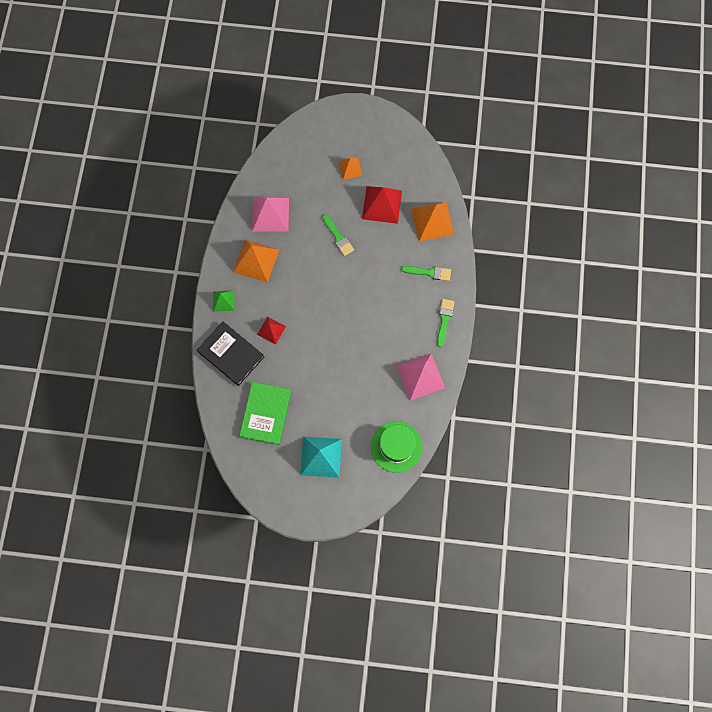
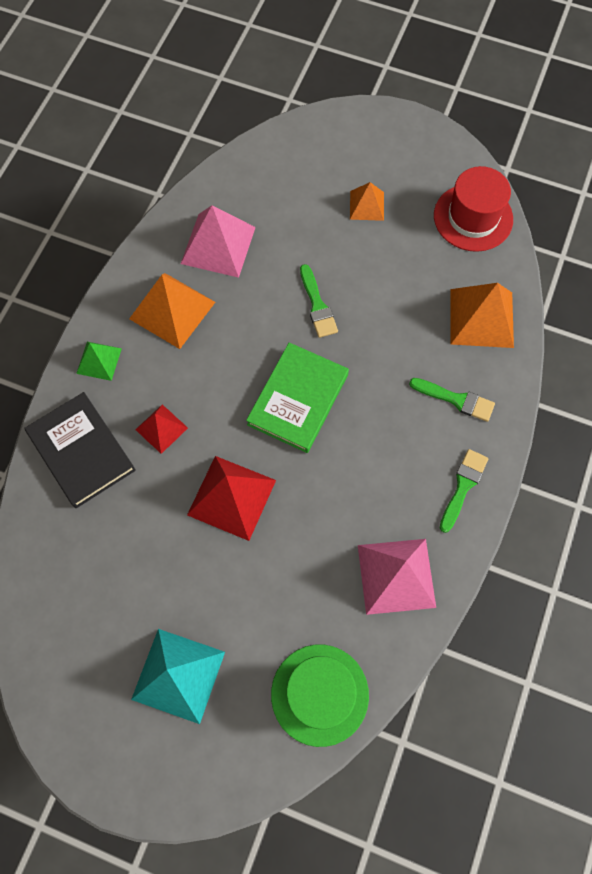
camera: 15 degrees right, 5 degrees down
green book [240,382,291,445] -> green book moved to [246,342,349,453]
red pyramid [362,186,402,224] -> red pyramid moved to [187,456,276,541]
none -> red hat [434,166,513,252]

